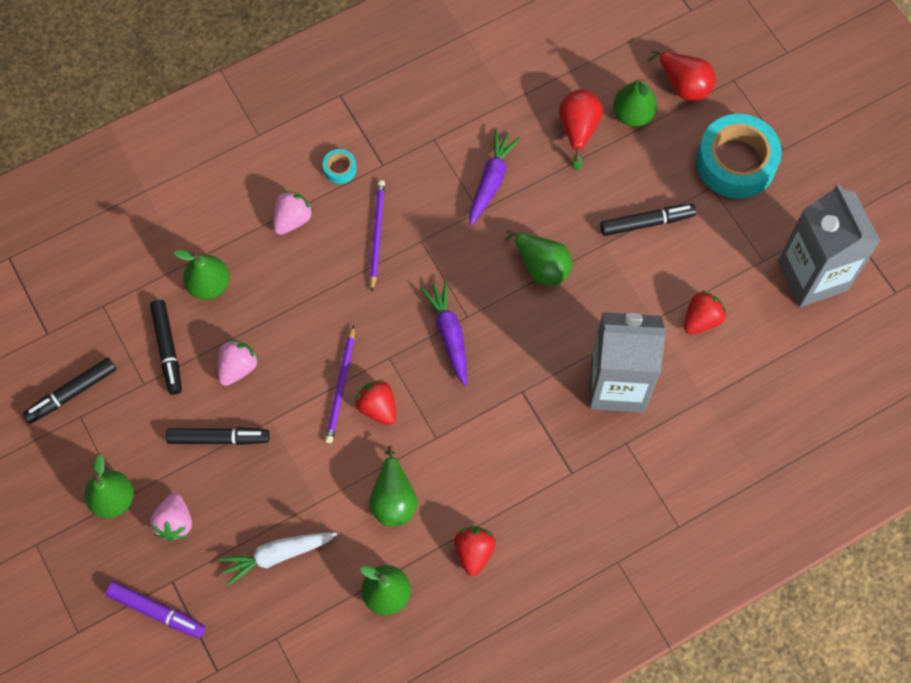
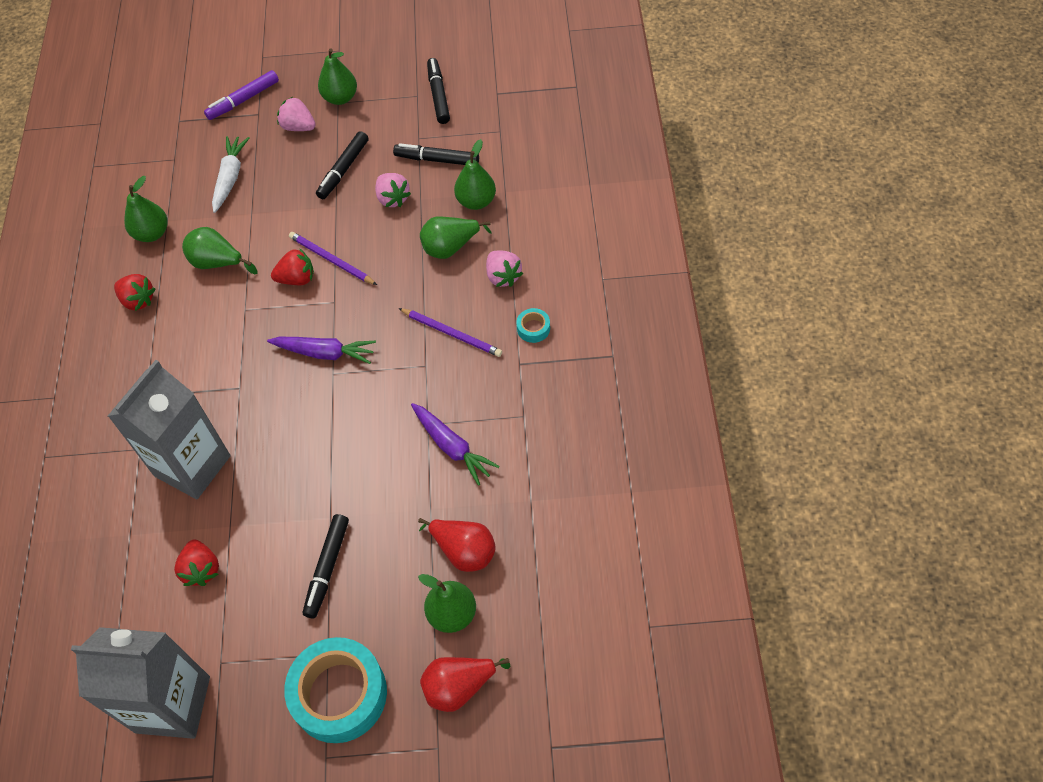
camera: 120 degrees right, 10 degrees down
green pear [504,229,572,285] -> green pear moved to [420,216,492,259]

